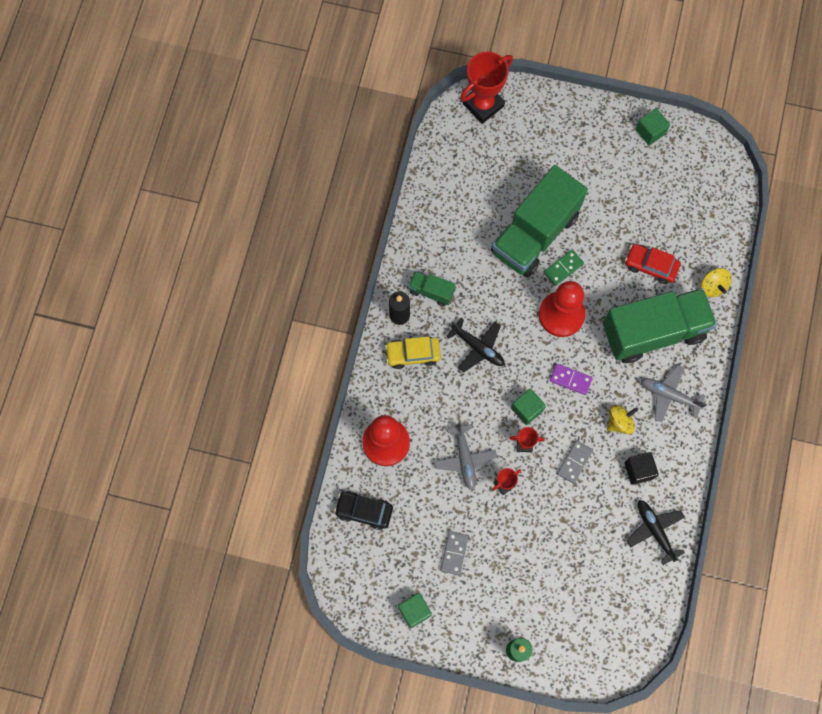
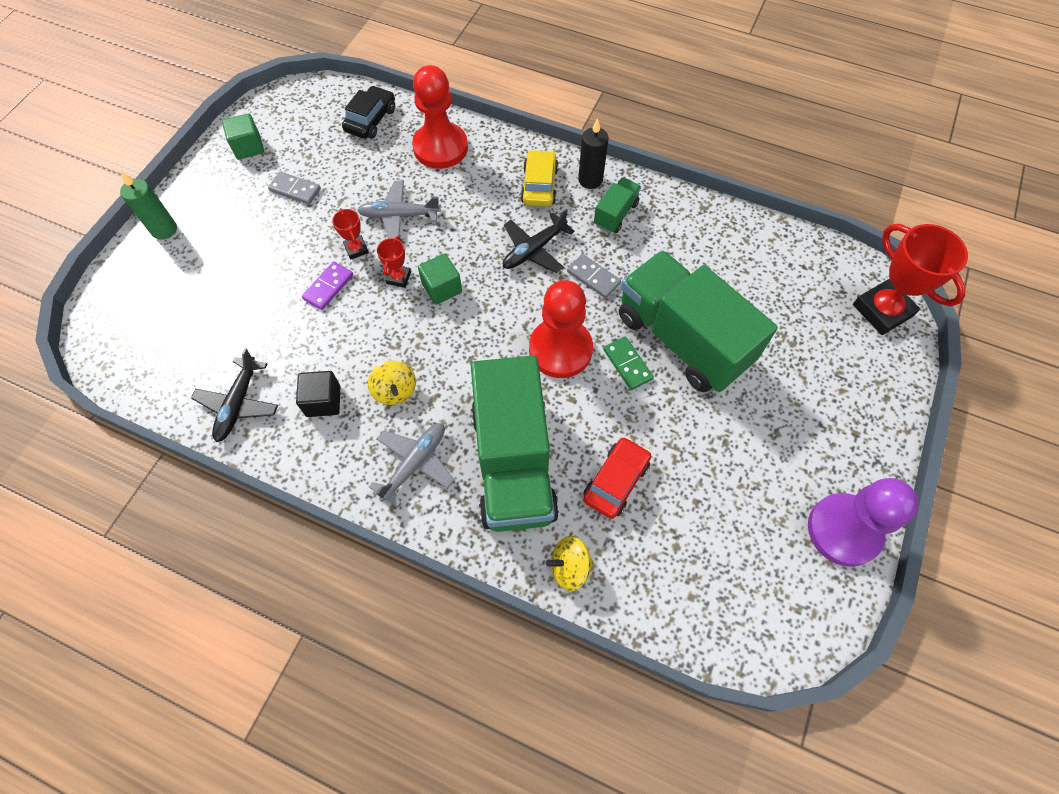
camera: 100 degrees right, 10 degrees down
purple domino [550,364,593,395] -> purple domino moved to [302,261,353,310]
grey domino [557,440,593,484] -> grey domino moved to [567,254,621,298]
black plane [626,500,685,565] -> black plane turned 120 degrees clockwise [191,348,278,442]
green cube [636,108,670,145] -> purple pawn [808,478,919,567]

